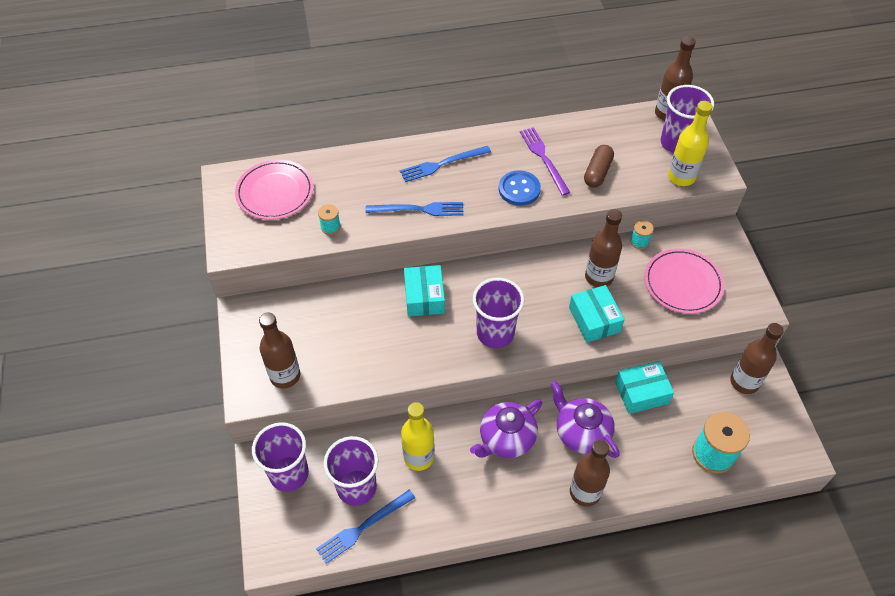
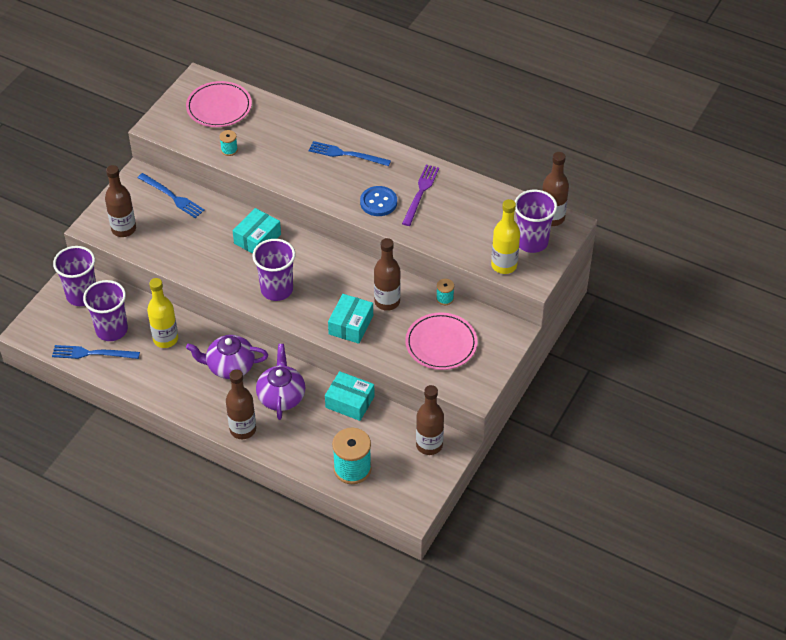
camera: 40 degrees right, 5 degrees down
blue fork [366,202,464,216] -> blue fork moved to [138,173,205,218]
brown capsule [584,145,614,188] -> none

